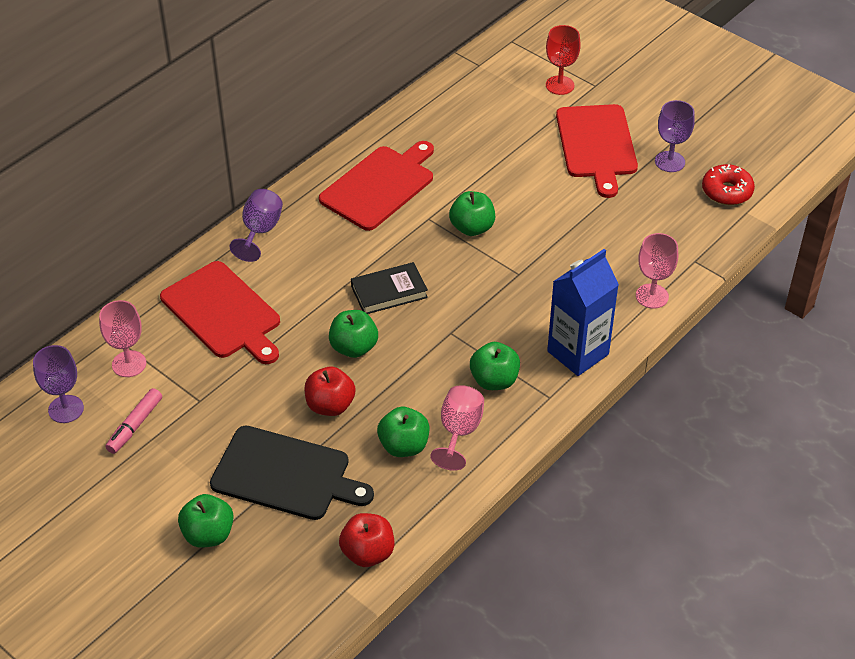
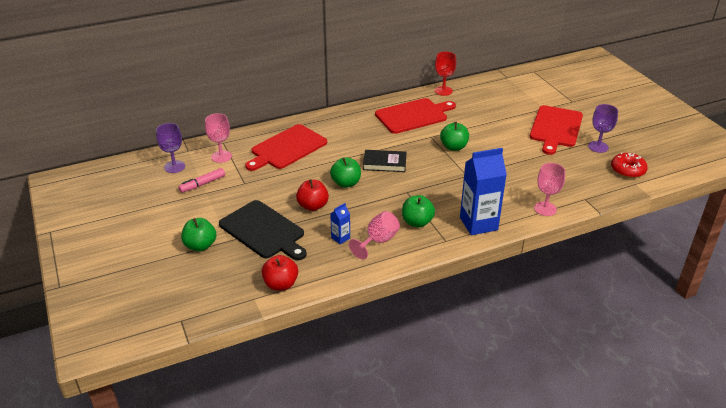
camera: 25 degrees right, 10 degrees down
red cutting board [160,261,280,364] -> red cutting board turned 60 degrees clockwise [245,124,327,171]
purple goblet [229,189,283,262] -> none
green apple [377,407,430,457] -> blue carton [330,203,350,244]
red goblet [546,25,581,95] -> red goblet moved to [435,52,456,96]

